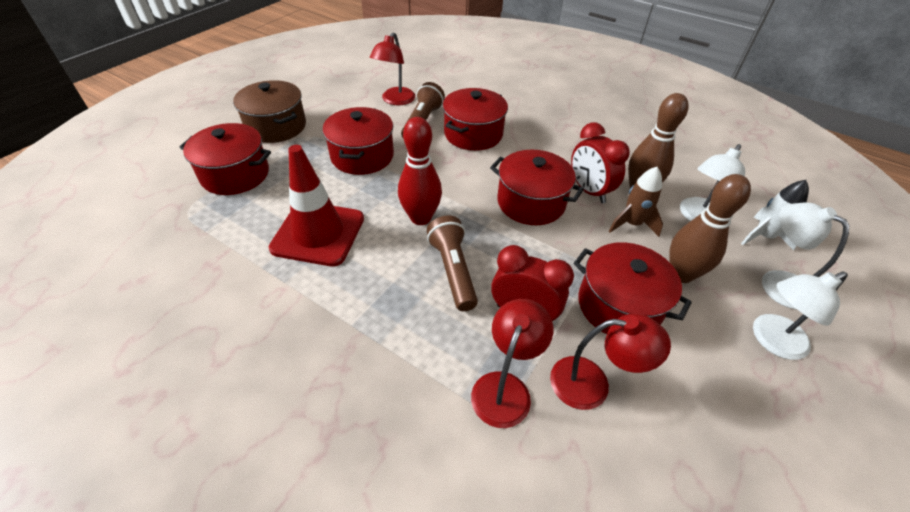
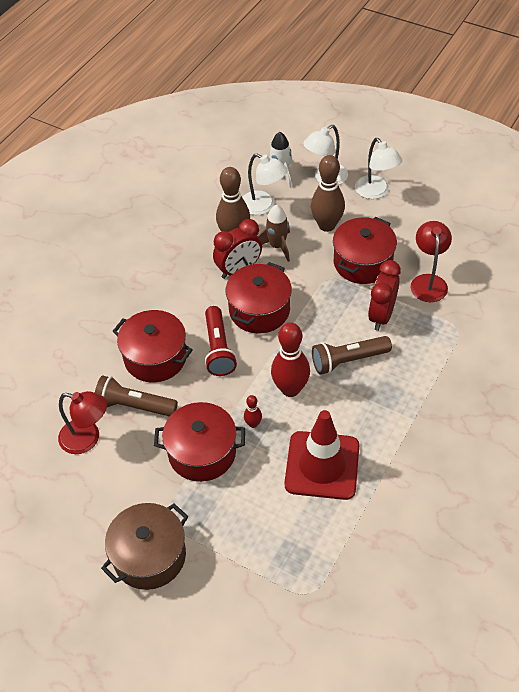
camera: 90 degrees left, 5 degrees up
red pot [179,123,271,195] -> none
red lamp [471,299,553,428] -> none
none -> red flashlight [205,306,237,376]
none -> red bowling pin [244,395,262,428]

